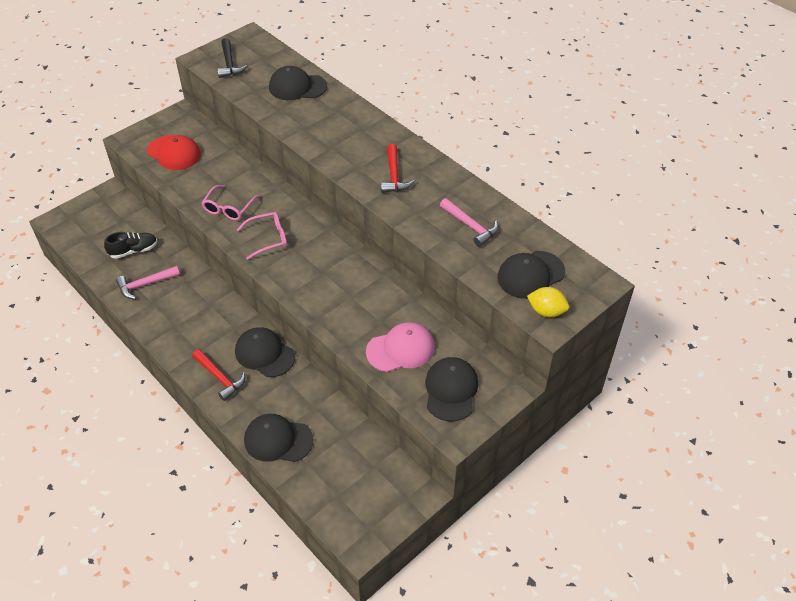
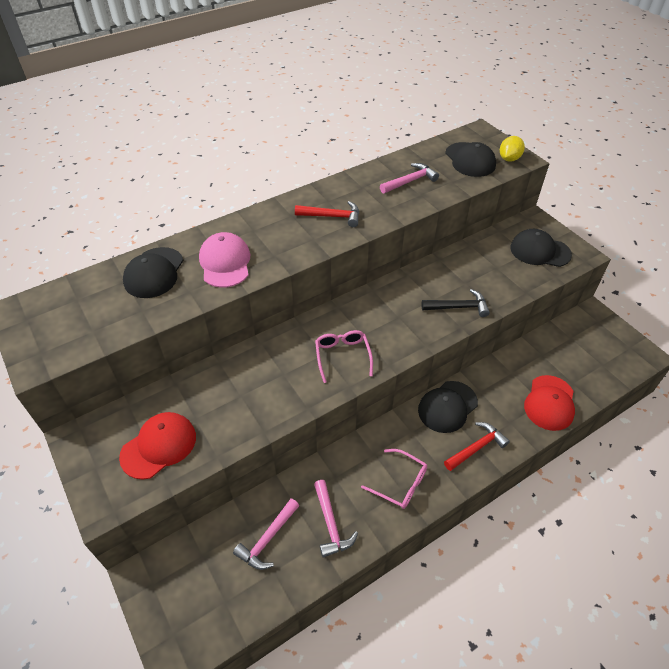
camera: 80 degrees left, 0 degrees up
black shoe [104,232,157,259] -> pink hammer [233,499,299,570]
pink glasses [201,185,260,221] -> pink glasses moved to [361,449,427,509]
black hammer [217,38,247,78] -> black hammer moved to [421,289,490,317]
black cap [244,414,313,462] -> red cap [524,375,575,431]
pink cap [366,322,435,372] -> pink cap moved to [199,232,250,288]

